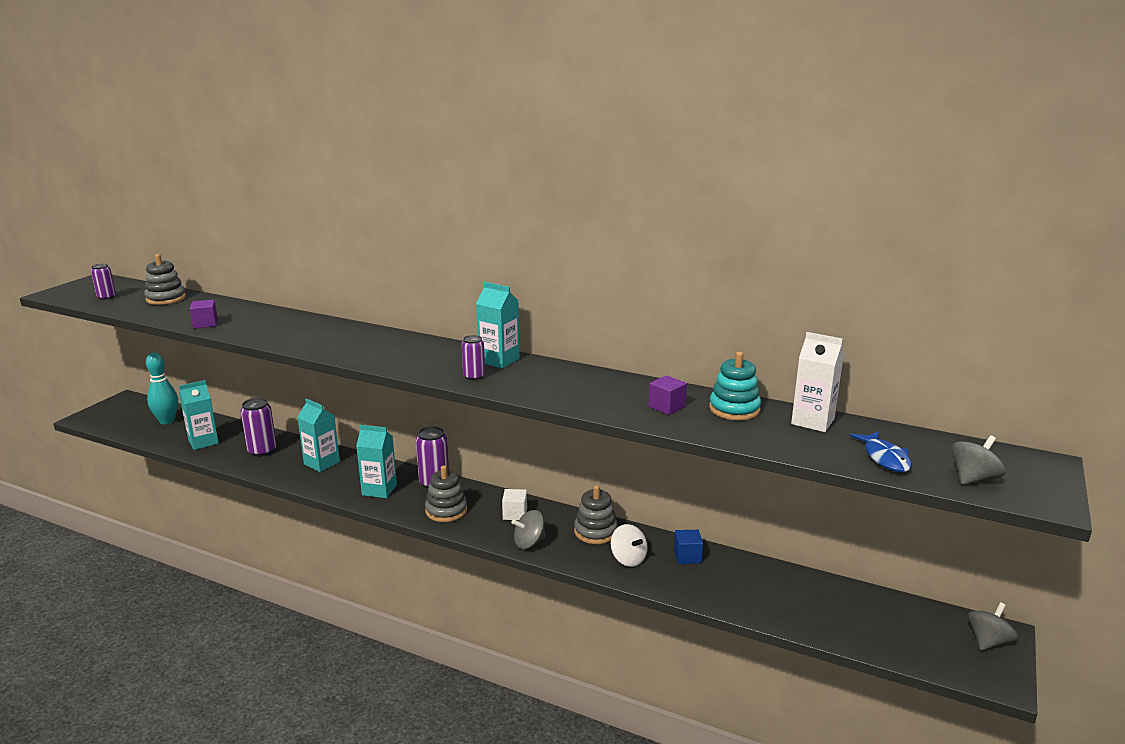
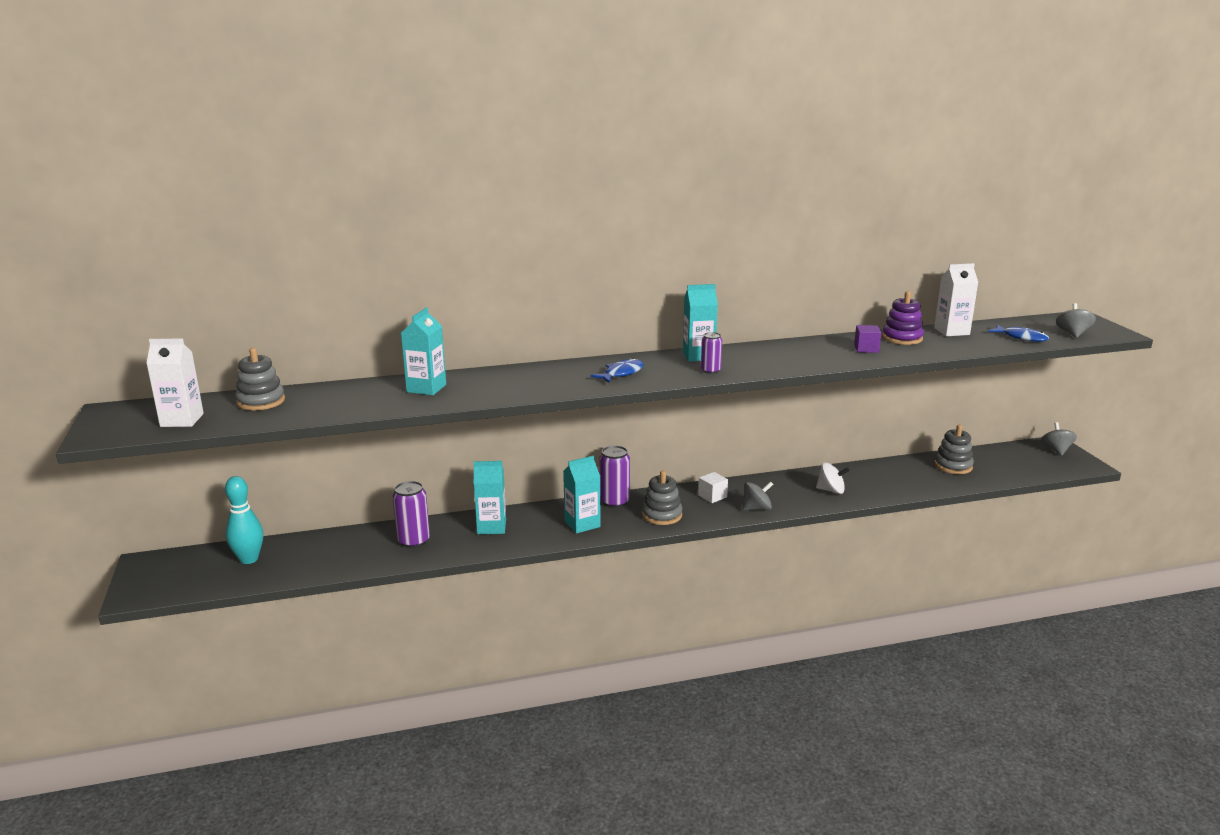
camera: 40 degrees left, 0 degrees up
purple can [91,264,116,300] -> white carton [146,339,204,427]
turquoise carton [179,380,219,450] -> turquoise carton moved to [401,307,446,395]
purple cube [190,300,218,329] -> none
grey spinning top [511,510,546,549] -> grey spinning top turned 135 degrees counterclockwise [742,481,773,511]
grey stacking toy [574,485,618,544] -> grey stacking toy moved to [934,425,974,474]
blue cube [674,530,703,564] -> none
turquoise stacking toy [709,352,761,421] -> purple stacking toy [882,291,924,345]
none -> blue fish [591,358,644,383]

